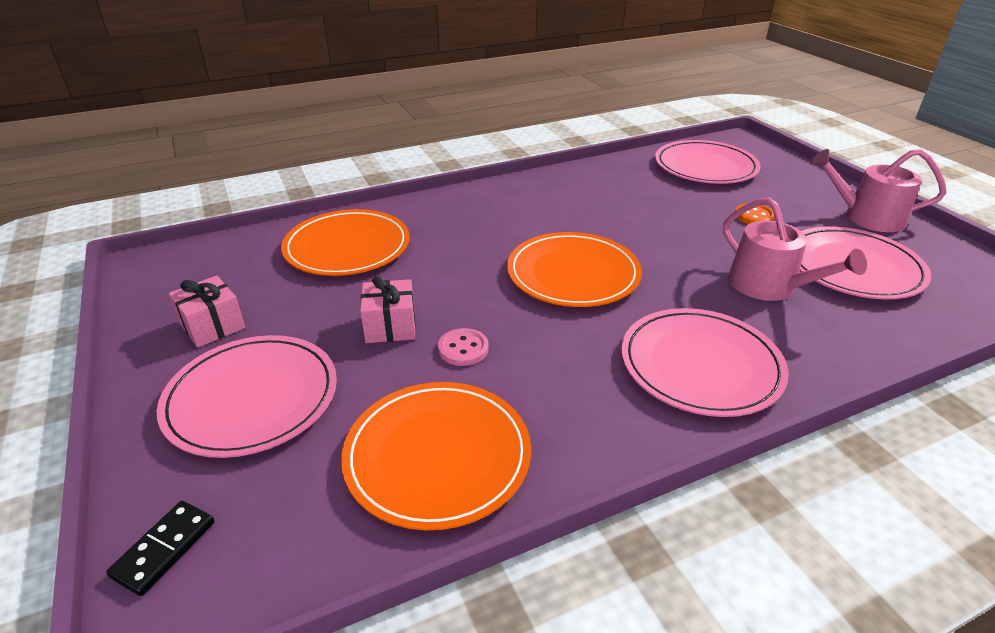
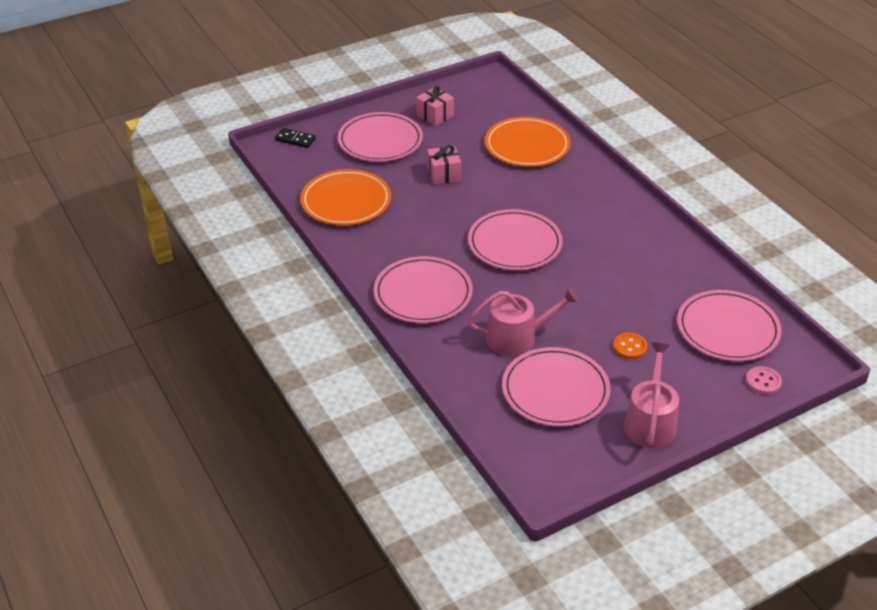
camera: 85 degrees right, 5 degrees up
pink button [438,328,489,366] -> pink button moved to [746,366,782,395]
orange plate [507,232,642,307] -> pink plate [468,209,563,270]
pink watering can [723,197,867,301] -> pink watering can turned 150 degrees counterclockwise [468,287,579,356]

